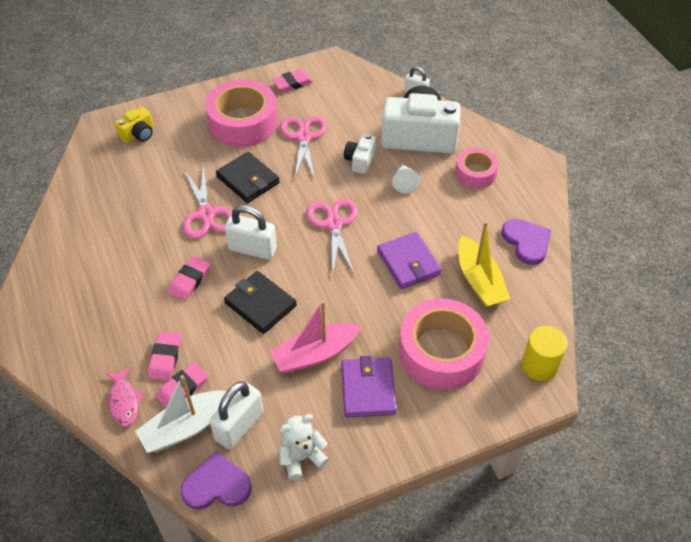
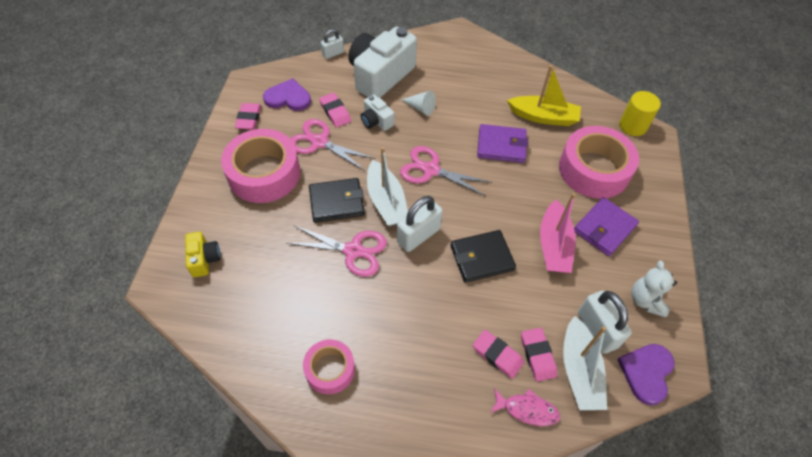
camera: 60 degrees left, 5 degrees up
pink eraser [168,256,210,301] -> pink eraser moved to [319,93,351,127]
purple wallet [341,356,397,418] -> purple wallet turned 75 degrees counterclockwise [574,197,639,256]
pink tape [455,148,499,188] -> pink tape moved to [303,339,355,394]
purple heart [501,219,551,265] -> purple heart moved to [263,78,311,111]
none -> white boat [367,147,408,226]

